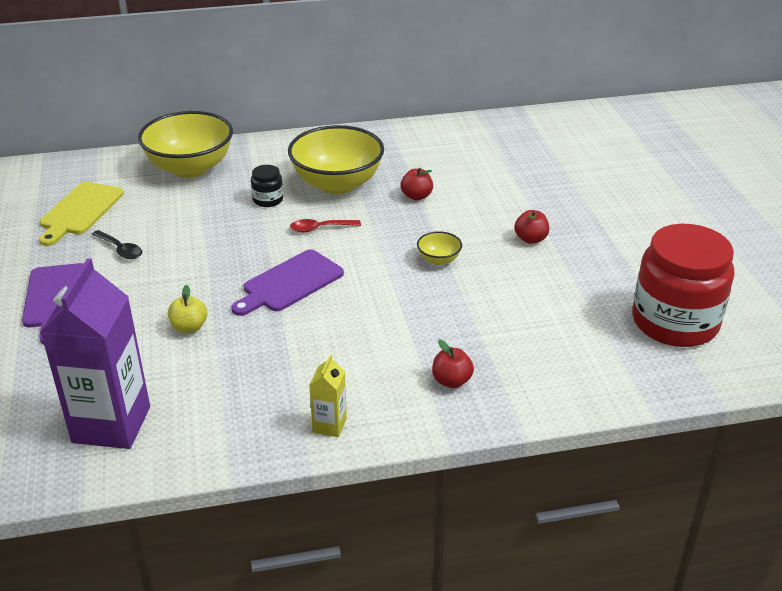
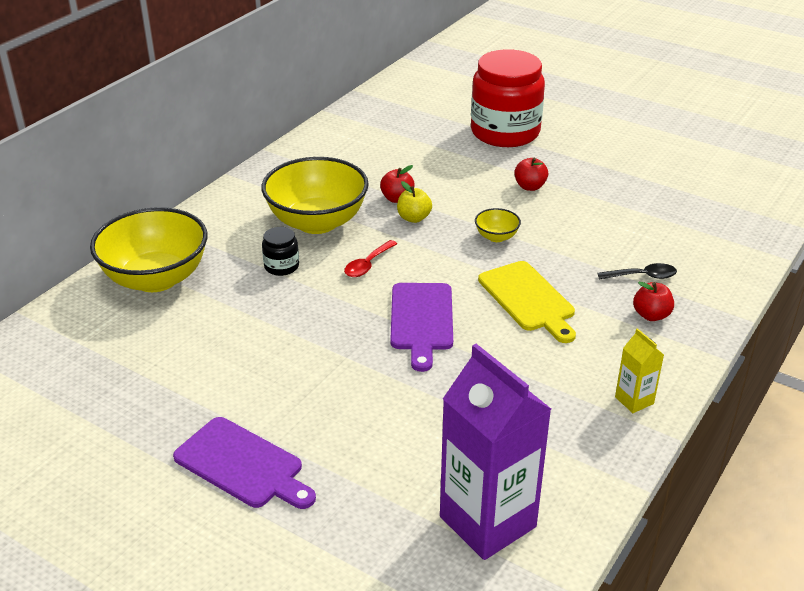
camera: 45 degrees left, 0 degrees up
yellow cutting board [39,182,124,246] -> yellow cutting board moved to [478,261,576,343]
black spoon [92,230,142,259] -> black spoon moved to [597,263,677,280]
yellow apple [168,285,207,333] -> yellow apple moved to [397,181,432,223]
red jar [633,224,734,347] -> red jar moved to [471,49,545,147]

